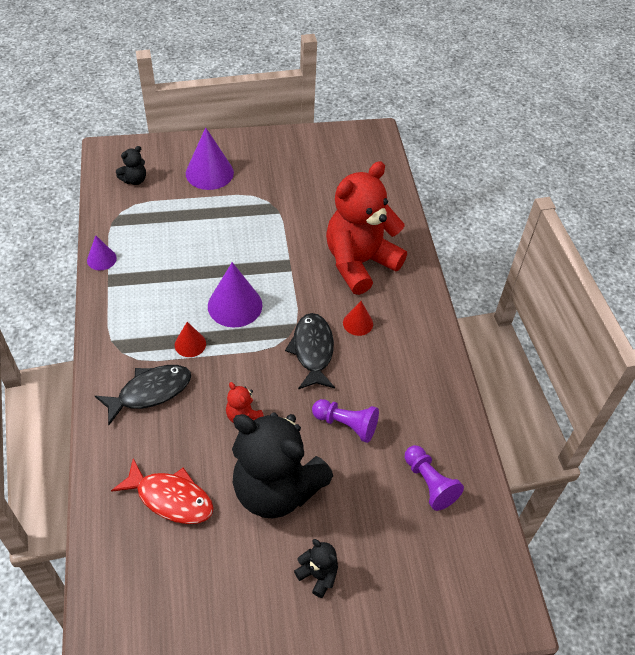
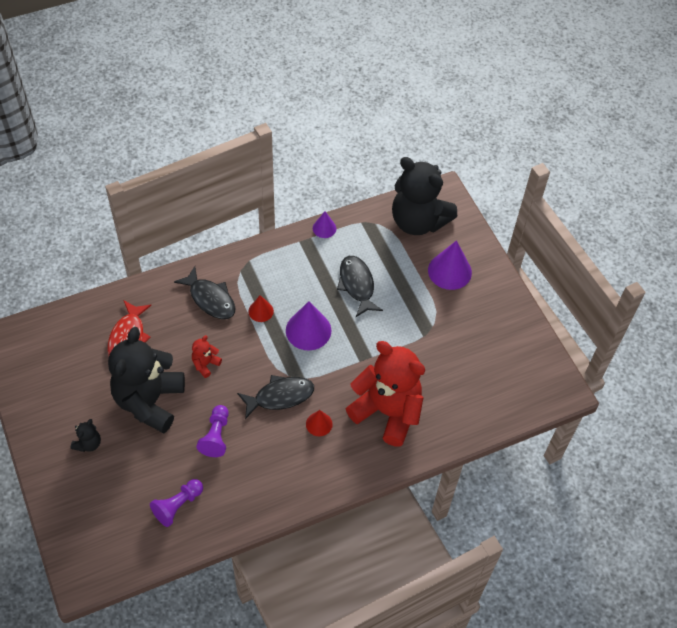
camera: 75 degrees right, 5 degrees up
black teddy bear [116,146,146,185] -> black teddy bear [392,157,457,235], size x2.47
none -> black fish [337,256,383,317]

